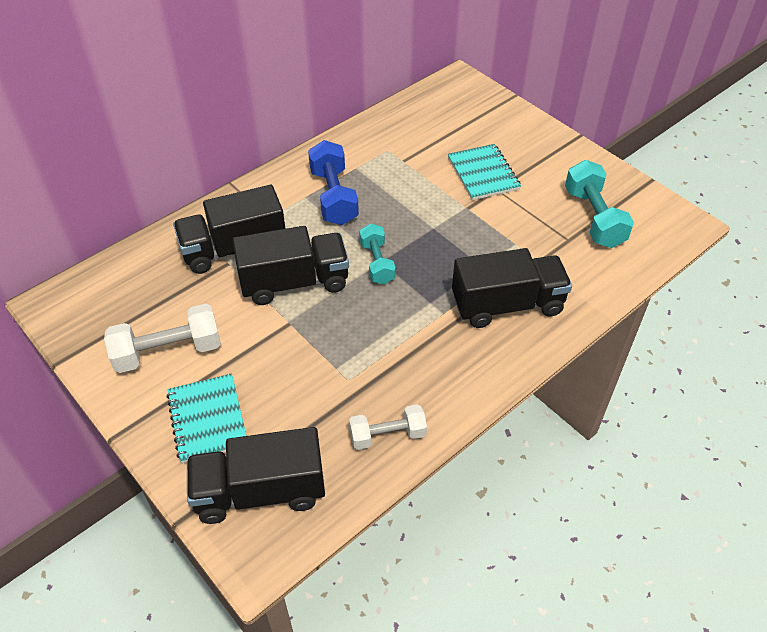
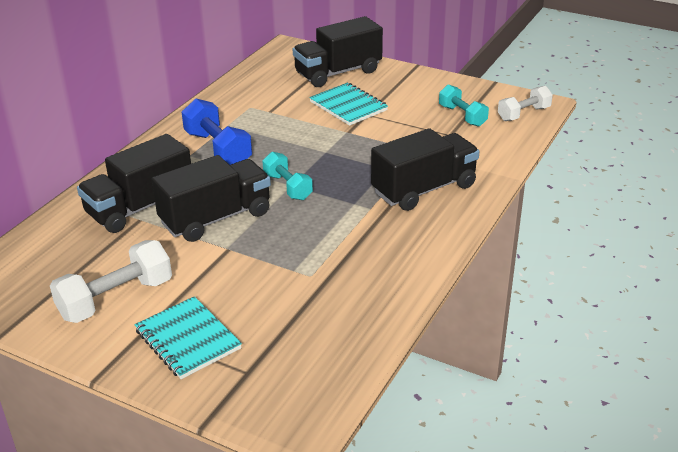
camera: 20 degrees left, 15 degrees down
black truck [187,427,325,524] -> black truck moved to [293,16,383,87]
white dumbbell [349,404,427,450] -> white dumbbell moved to [498,86,553,121]
turquoise dumbbell [565,160,634,248] -> turquoise dumbbell [439,84,489,127], size x0.65

